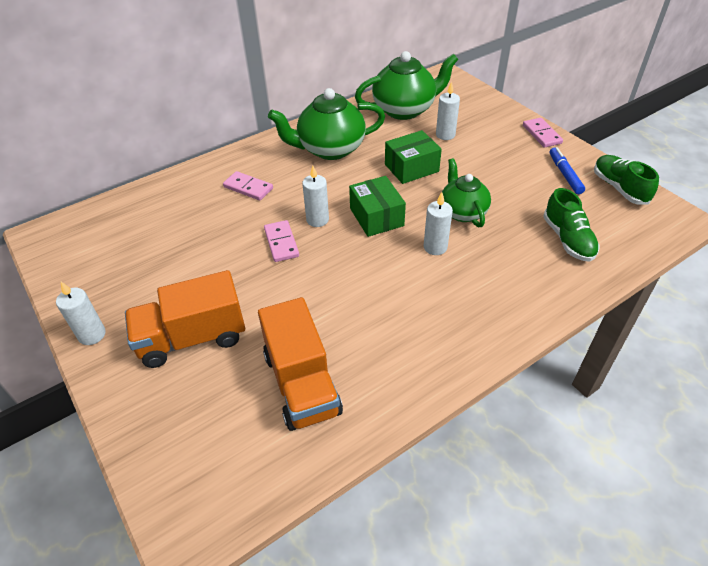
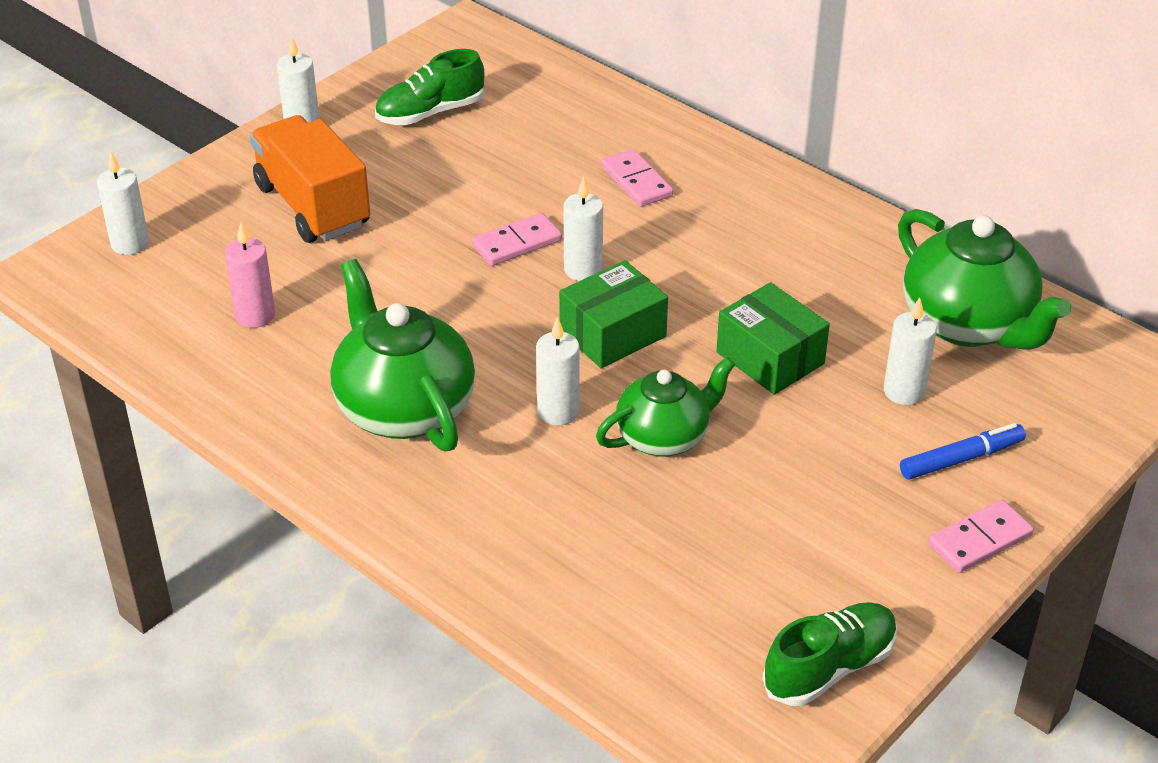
camera: 75 degrees right, 5 degrees down
pink domino [223,171,273,201] -> pink domino turned 45 degrees counterclockwise [601,149,673,207]
orange truck [258,297,343,431] -> pink candle [225,223,275,328]
green teapot [268,88,385,160] -> green teapot moved to [330,259,475,451]
green shoe [543,188,600,262] -> green shoe moved to [375,49,485,125]
blue marker [550,147,585,194] -> blue marker moved to [900,423,1026,480]
none -> white candle [97,152,149,255]

